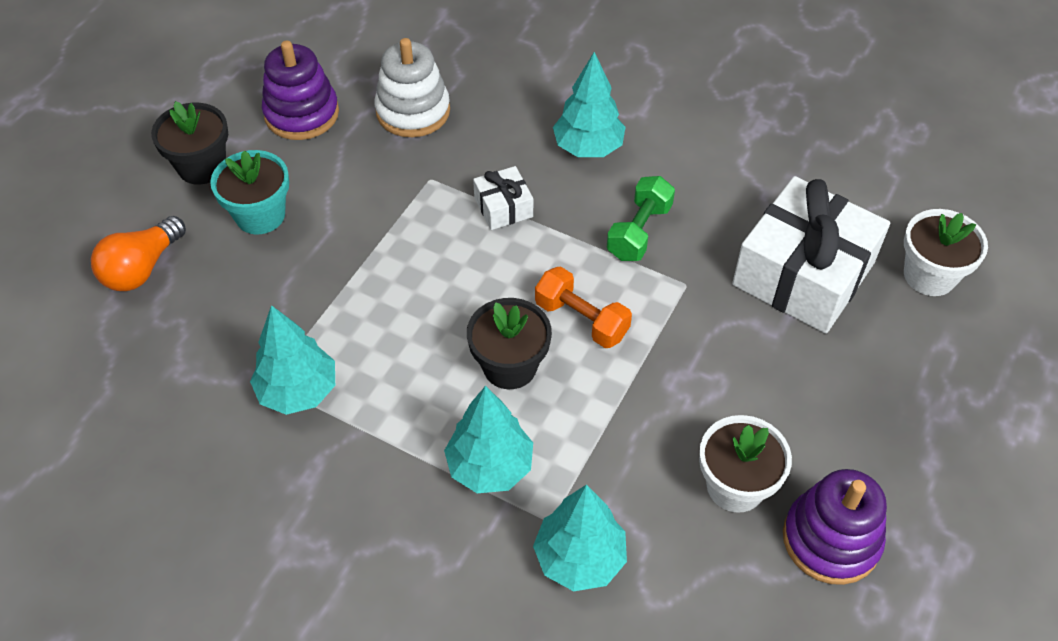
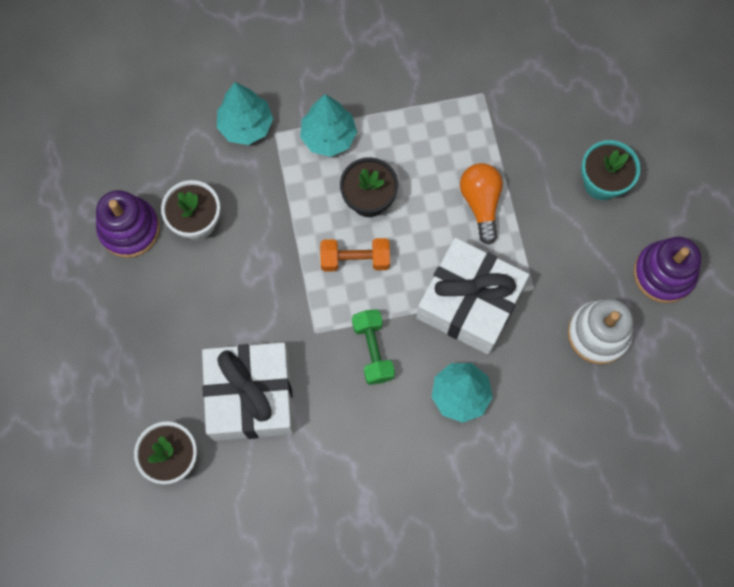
camera: 140 degrees right, 20 degrees up
orange light bulb [91,216,186,291] -> orange light bulb moved to [460,163,503,245]
black flower pot [151,101,228,185] -> none
turquoise tree [250,305,335,415] -> none
white gift [473,166,533,230] -> white gift [416,238,529,355], size x2.20

